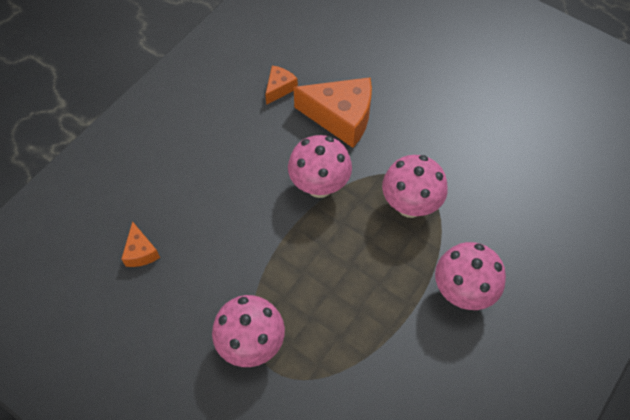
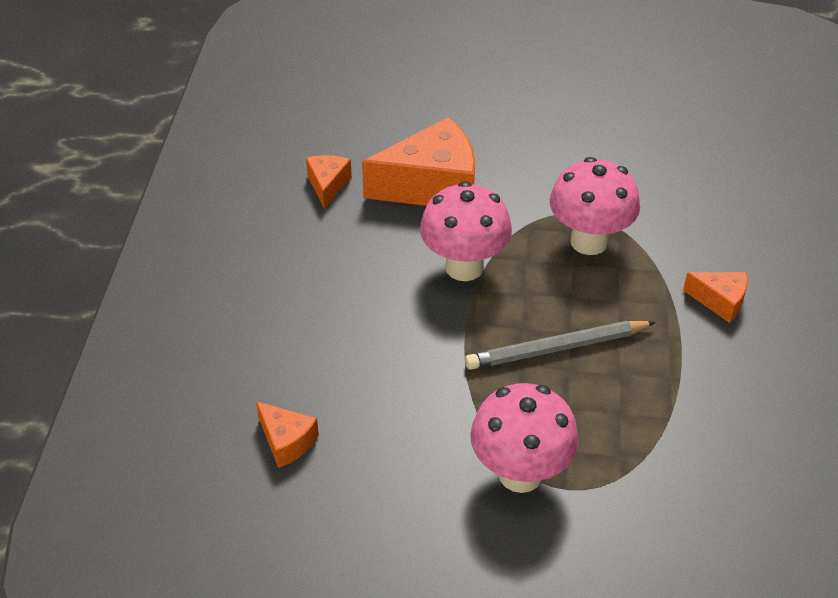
camera: 30 degrees left, 15 degrees down
pink mushroom [435,242,506,310] -> orange cheese [683,272,748,323]
none -> grey pencil [465,321,656,370]

